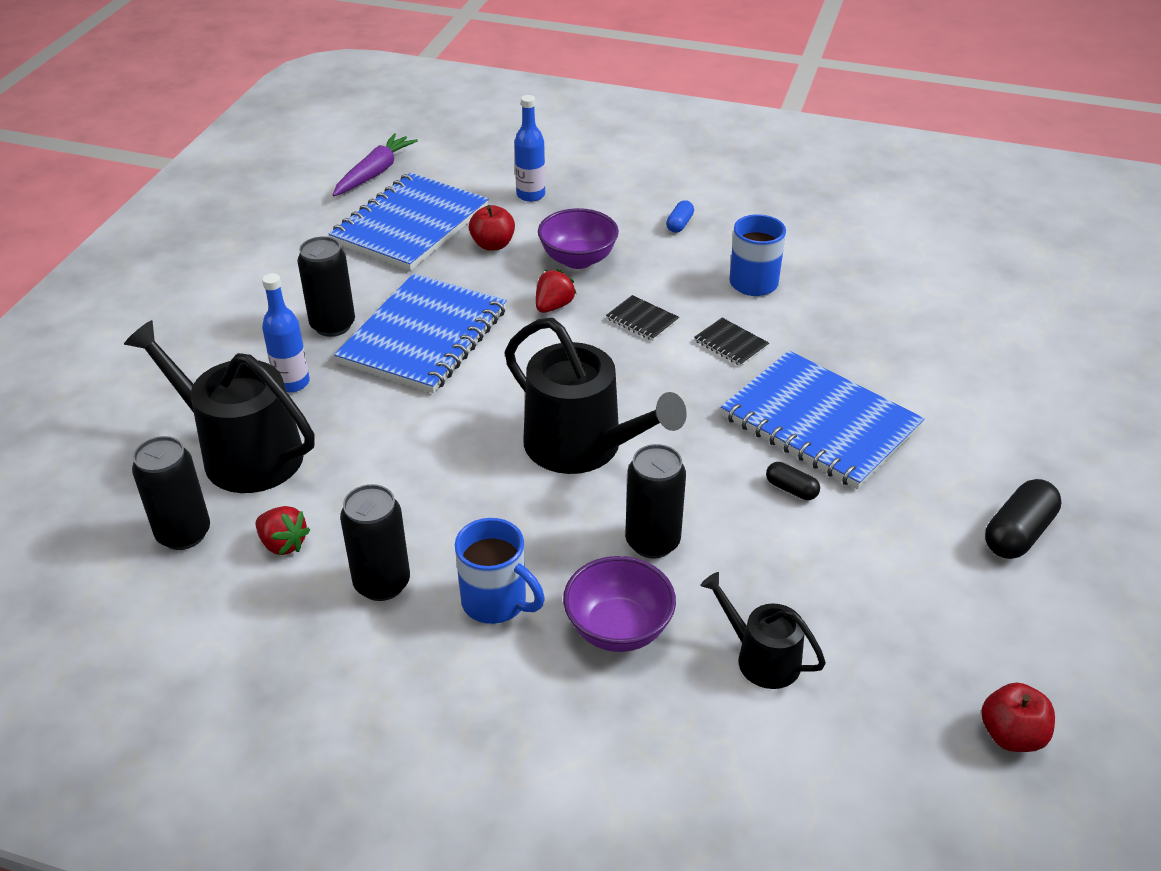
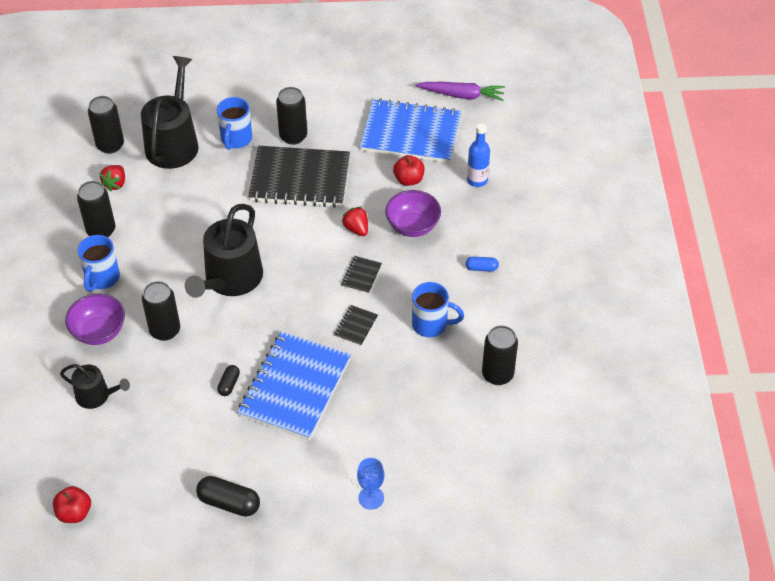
camera: 70 degrees right, 10 degrees up
blue bottle [262,273,310,393] -> blue mug [217,97,252,150]
blue notebook [334,273,507,393] -> black notebook [248,146,350,208]
red strawberry [536,269,576,313] -> red strawberry turned 135 degrees counterclockwise [342,207,368,236]
black watering can [700,572,826,689] -> black watering can turned 90 degrees clockwise [60,364,130,409]
none -> blue goblet [357,458,385,510]
none -> black can [482,325,518,385]

